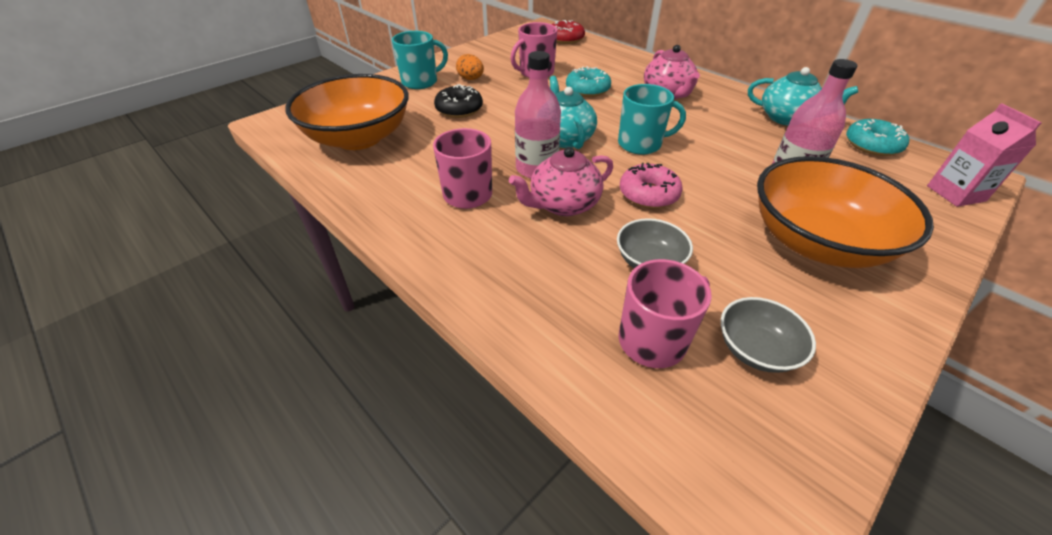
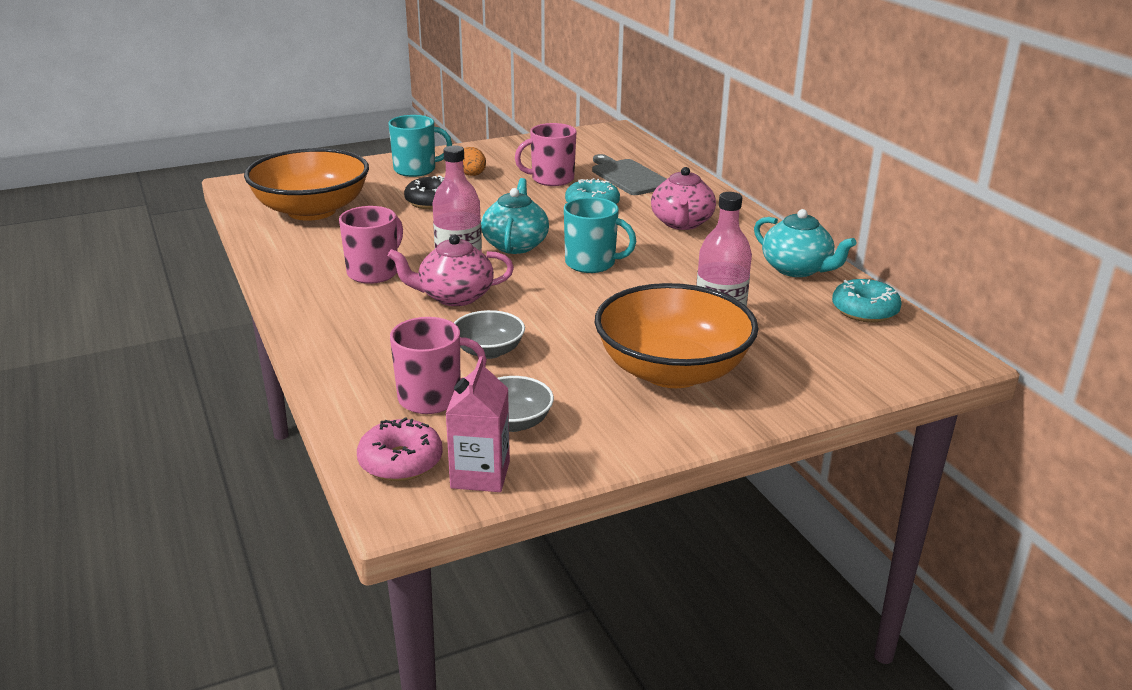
camera: 20 degrees right, 15 degrees down
red donut [552,20,585,44] -> none
pink donut [620,163,683,209] -> pink donut moved to [357,417,443,481]
pink carton [927,103,1042,207] -> pink carton moved to [446,356,510,492]
none -> grey cutting board [592,154,667,195]

